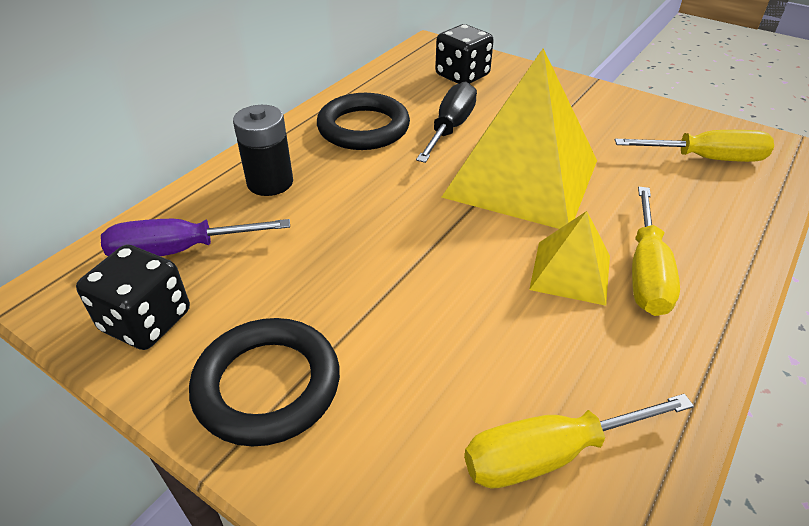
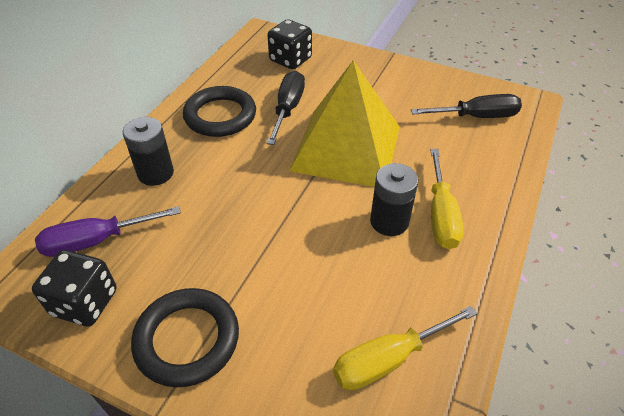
camera: 10 degrees left, 5 degrees up
yellow pyramid [529,211,610,306] -> black battery [370,163,418,236]
yellow screwdriver [615,130,774,162] -> black screwdriver [411,94,522,118]

